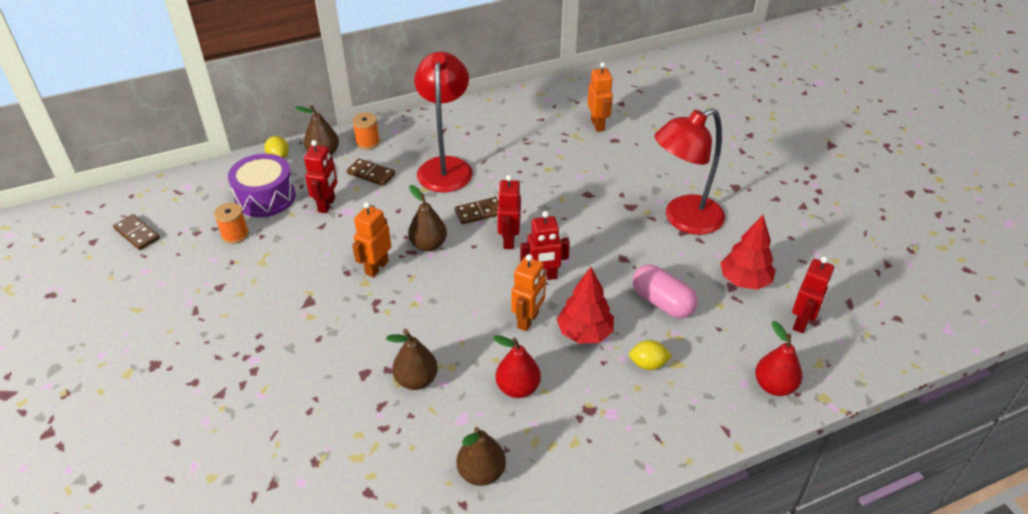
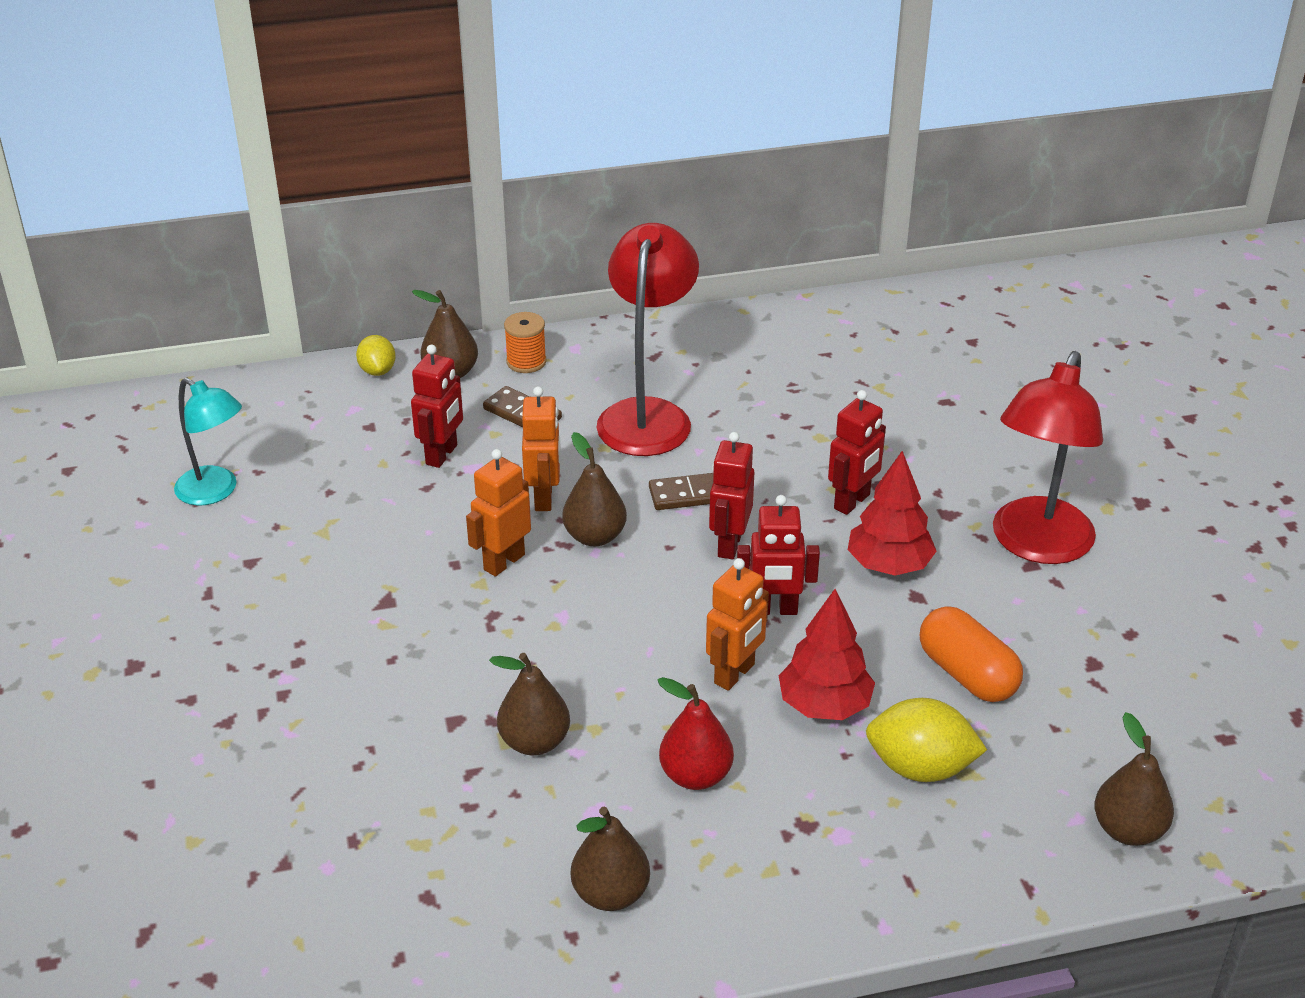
camera: 10 degrees right, 5 degrees down
brown domino [113,214,160,250] -> none
orange spool [214,203,249,244] -> none
purple drum [228,153,296,217] -> none
orange robot [587,62,613,132] -> orange robot moved to [522,386,561,511]
yellow lemon [629,340,672,370] -> yellow lemon [866,698,987,782], size x1.65
pink capsule [632,264,698,318] -> orange capsule [920,606,1023,702]
red lamp [654,108,725,235] -> red lamp turned 45 degrees counterclockwise [993,351,1103,564]
red tree [720,215,776,290] -> red tree moved to [848,451,937,576]
red pear [755,321,802,396] -> brown pear [1094,712,1174,846]
red robot [792,256,834,333] -> red robot moved to [828,390,886,515]
none -> turquoise lamp [174,378,242,505]

